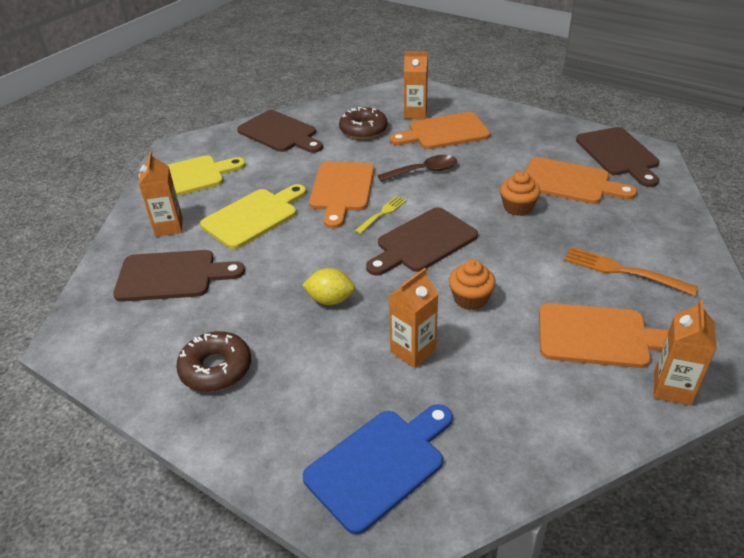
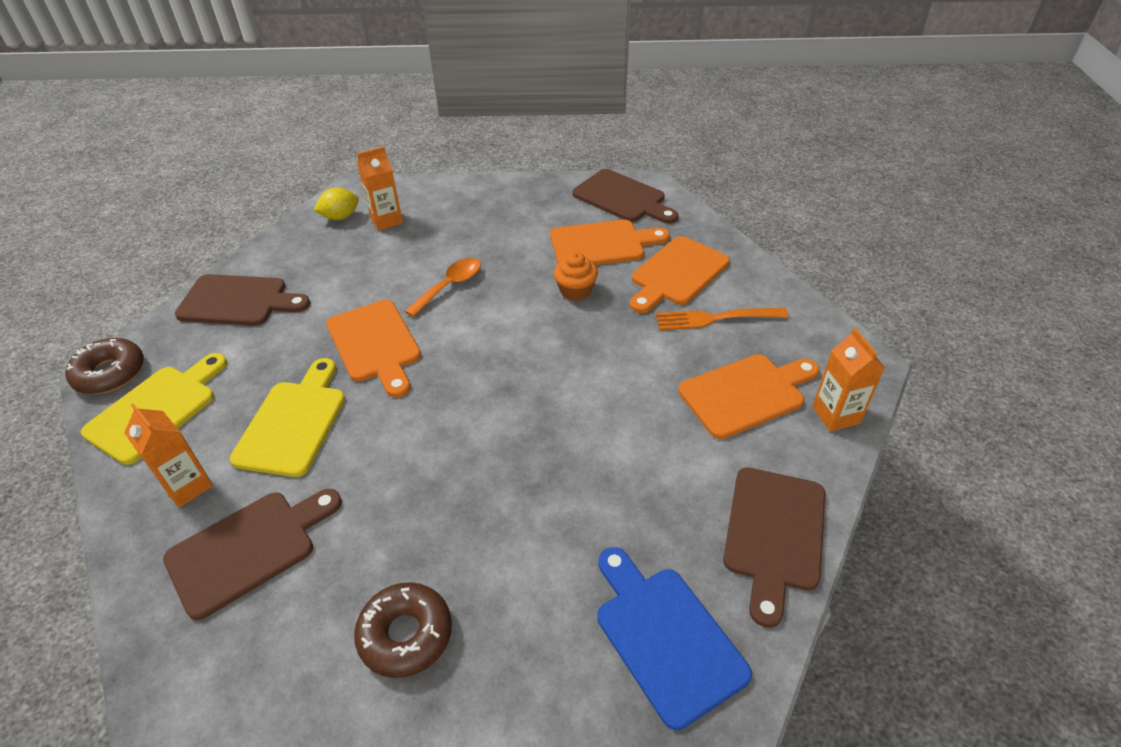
camera: 35 degrees left, 5 degrees up
yellow lemon [302,268,355,305] -> yellow lemon moved to [314,188,359,220]
blue cutting board [303,404,453,535] -> blue cutting board turned 45 degrees counterclockwise [597,547,752,730]
brown donut [339,107,387,139] -> brown donut moved to [65,338,144,394]
yellow fork [355,196,407,234] -> none
brown cutting board [366,207,478,276] -> brown cutting board moved to [723,467,825,628]
brown spoon [378,155,457,182] -> orange spoon [405,258,481,317]
orange carton [389,268,438,368] -> none
orange cutting board [390,112,490,149] -> orange cutting board moved to [630,236,730,313]
orange cupcake [449,260,496,310] -> none

